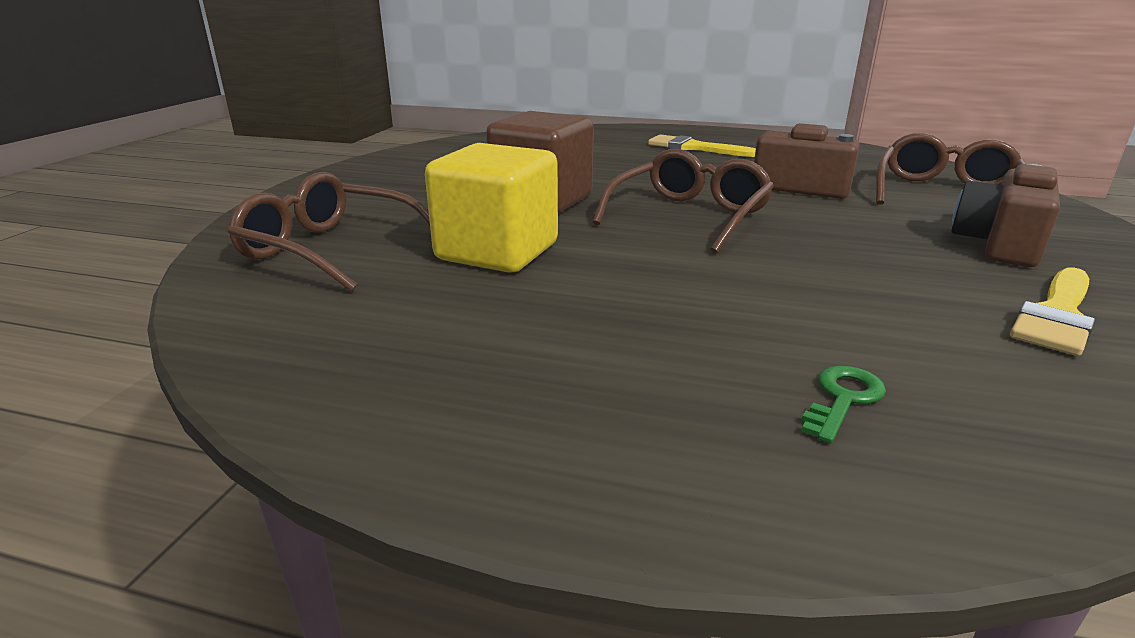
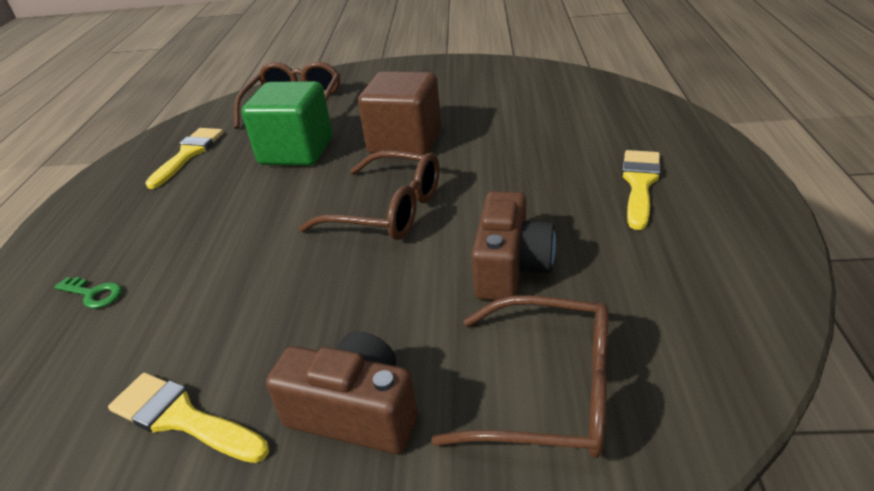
camera: 80 degrees right, 10 degrees up
yellow cube [425,143,558,273] -> green cube [242,81,333,166]
none -> yellow brush [145,128,224,189]

